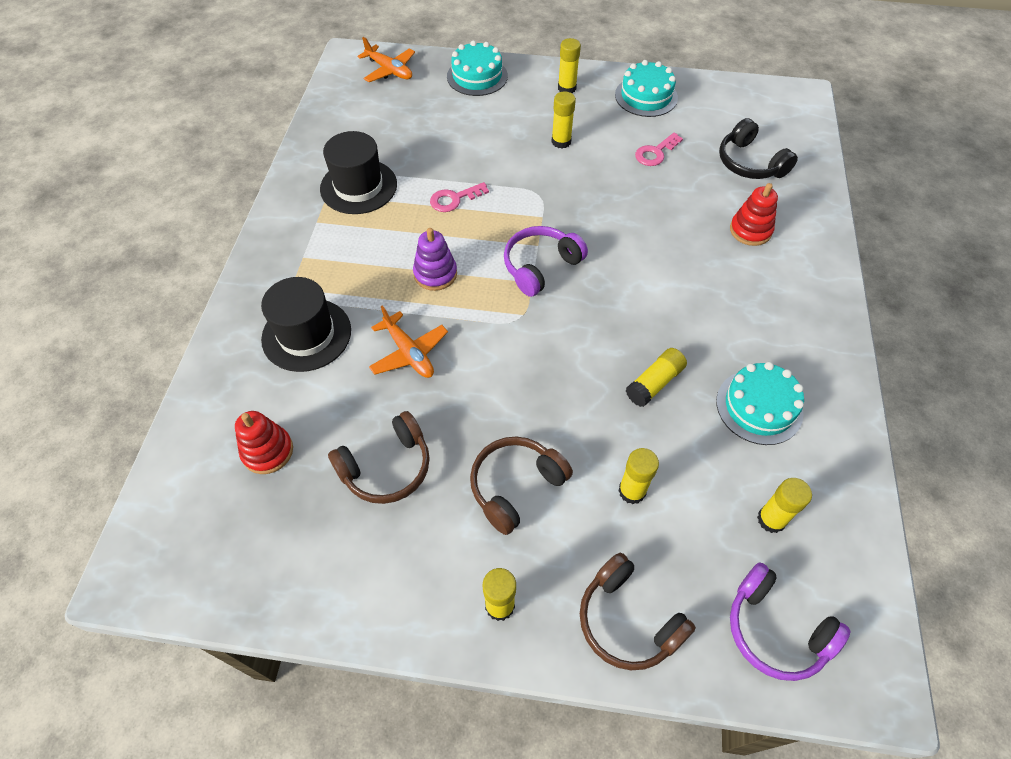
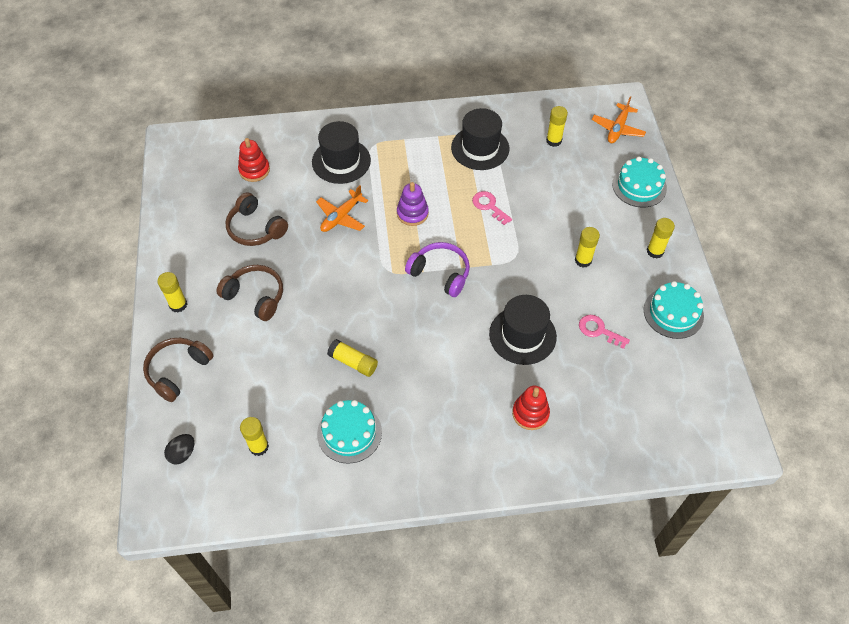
camera: 75 degrees right, 0 degrees up
yellow glue stick [618,448,659,504] -> yellow glue stick moved to [546,106,568,147]
black headphones [719,118,798,179] -> none
purple headphones [730,562,851,681] -> black egg [164,434,194,465]
none -> black hat [489,295,557,365]

